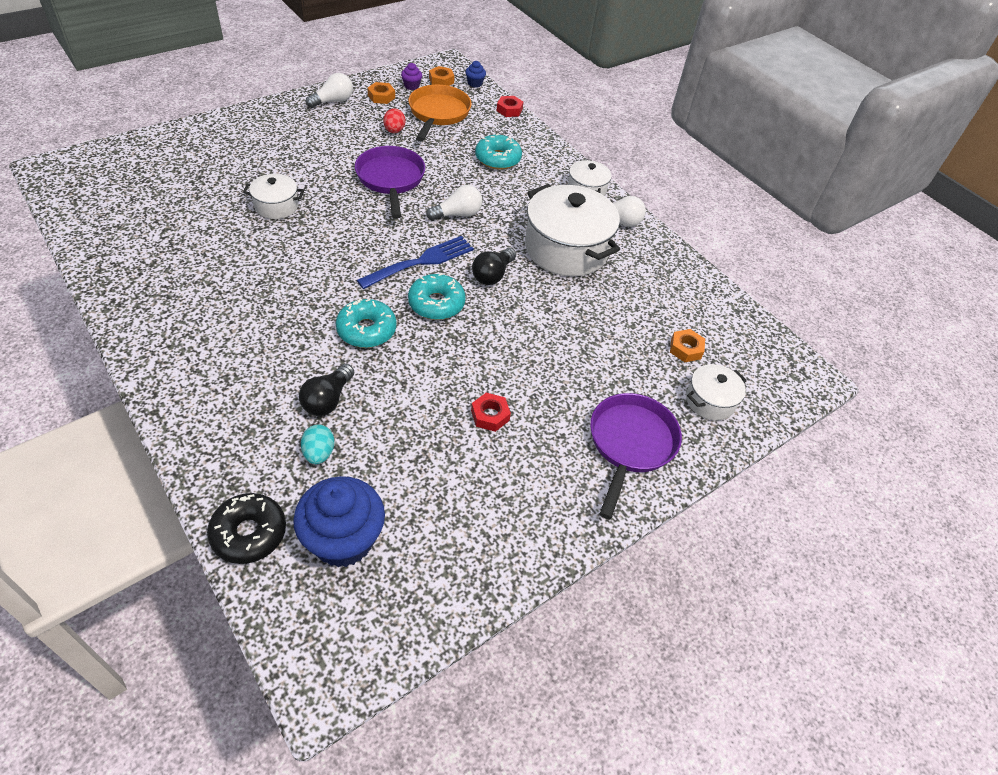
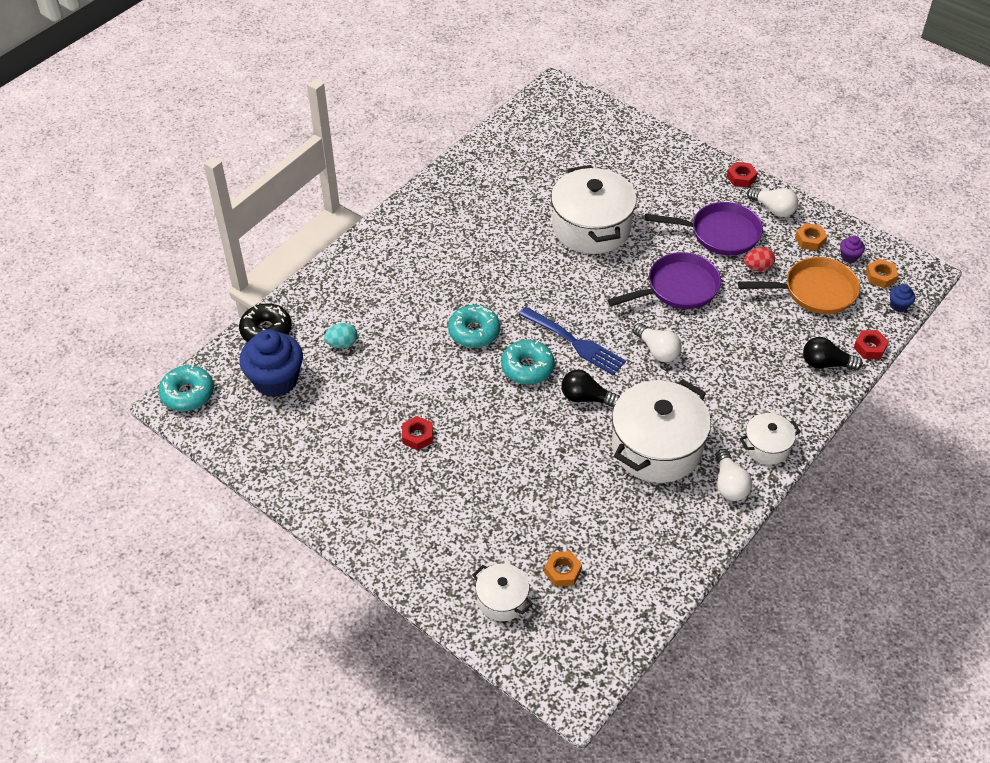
camera: 80 degrees right, 0 degrees up
white pot [243,174,304,219] -> white pot [551,165,637,254], size x1.97
black light bulb [299,364,354,416] -> black light bulb moved to [803,337,863,370]
turquoise donut [475,133,522,170] -> turquoise donut moved to [159,365,214,411]
purple pan [590,393,682,519] -> purple pan moved to [645,202,763,255]
none -> red nut [727,162,758,187]

